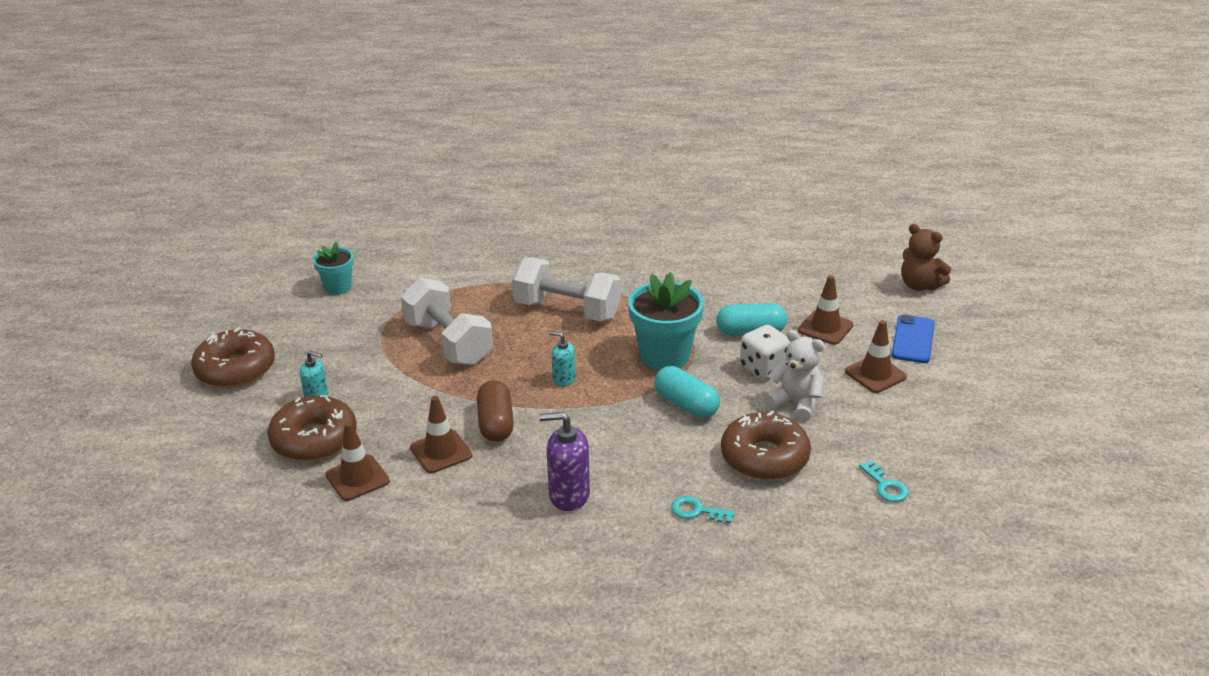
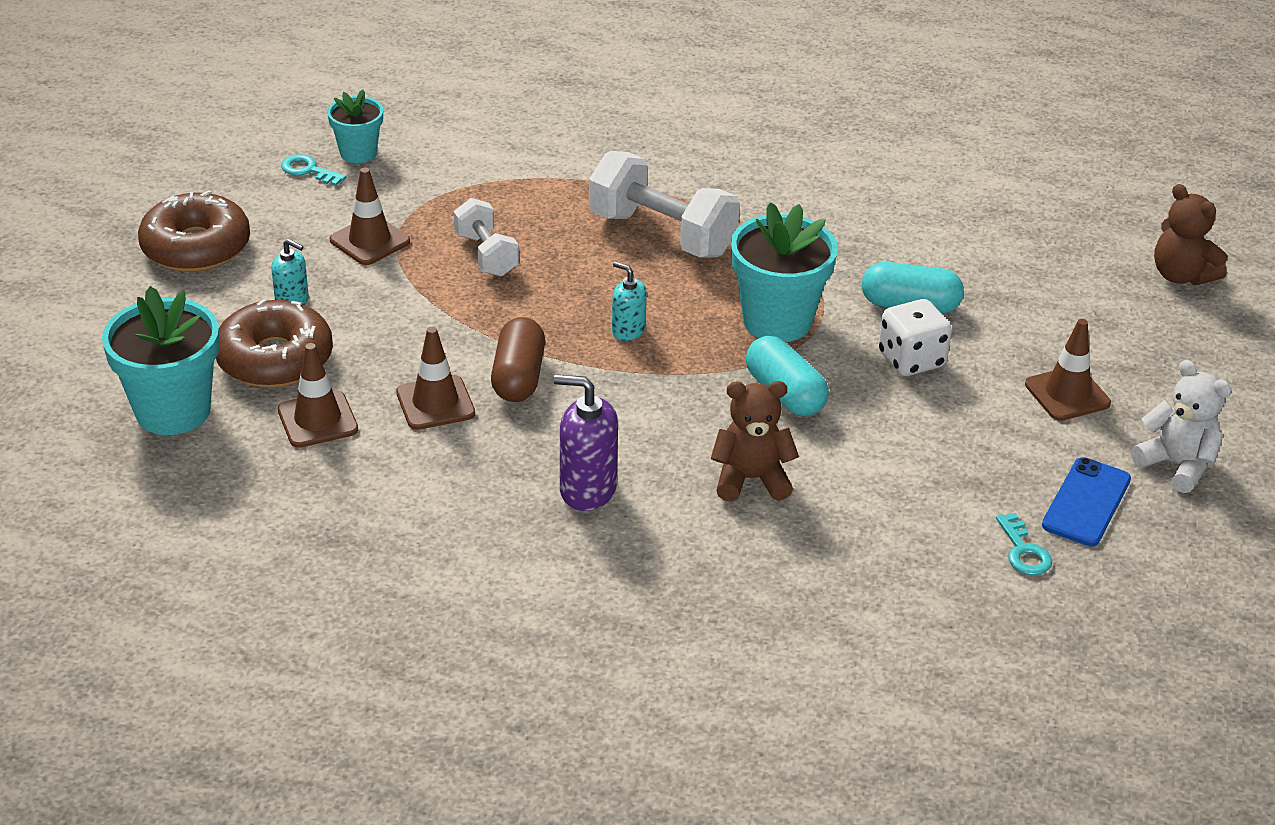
camera: 10 degrees right, 5 degrees up
white dumbbell [401,278,493,365] -> white dumbbell [454,198,519,276], size x0.59
turquoise key [671,496,735,523] -> turquoise key moved to [281,154,346,186]
brown donut [721,411,811,480] -> none
white teddy bear [764,330,825,421] -> white teddy bear moved to [1131,360,1231,493]
brown traffic cone [798,275,853,345] -> brown traffic cone moved to [330,168,410,265]
blue phone [892,314,935,363] -> blue phone moved to [1042,457,1131,546]
none -> turquoise flower pot [102,286,220,435]
none -> brown teddy bear [711,381,799,502]

